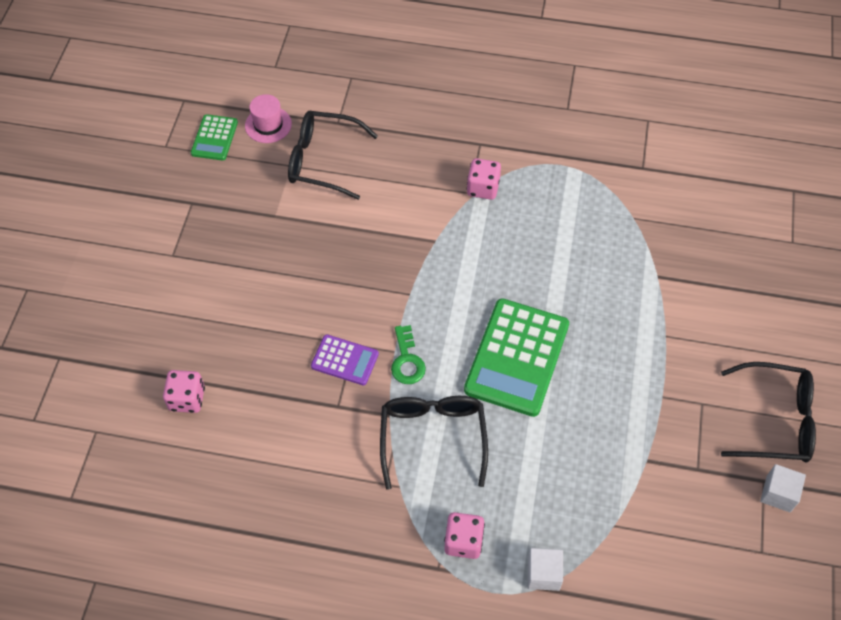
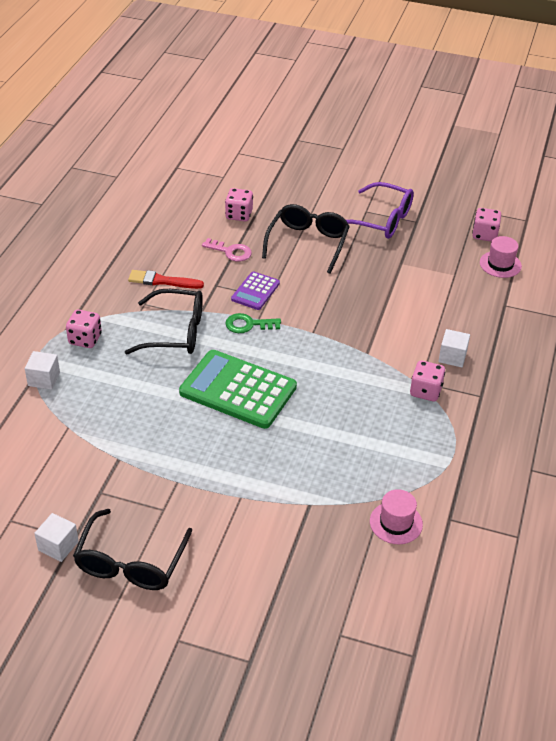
camera: 95 degrees right, 15 degrees down
green calculator [191,114,238,161] -> pink dice [472,208,501,242]
black glasses [288,111,378,200] -> black glasses moved to [262,204,350,274]
none -> red brush [128,270,204,289]
none -> pink key [202,238,252,262]
none -> purple glasses [346,182,414,239]
none -> pink hat [370,489,423,544]
none -> white cube [438,329,470,367]

